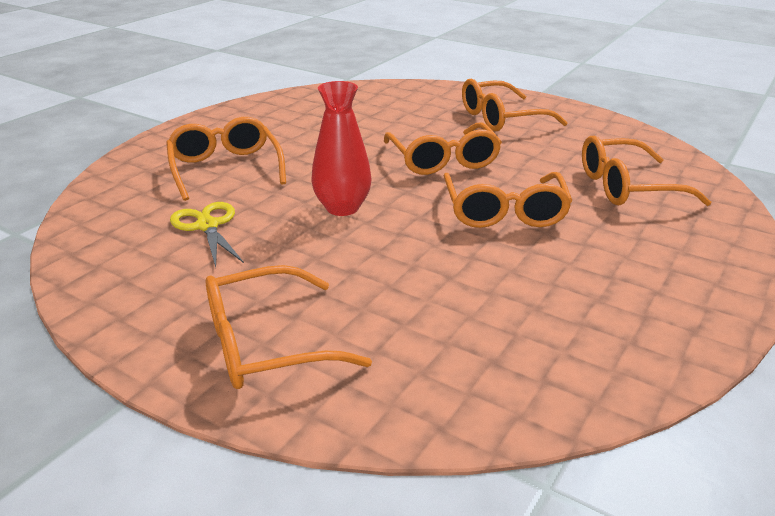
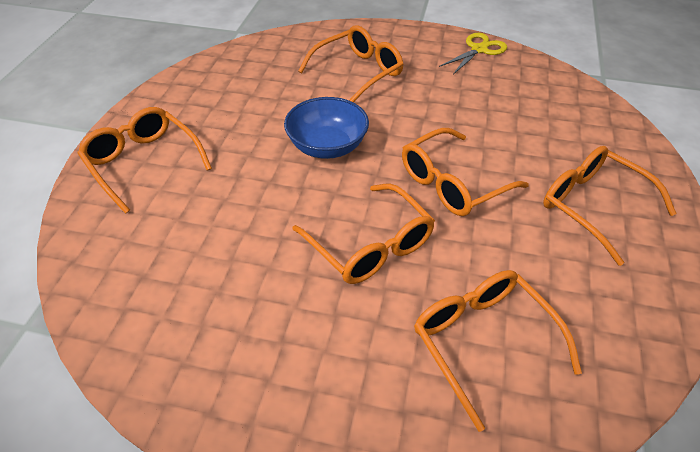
camera: 70 degrees right, 15 degrees up
yellow scissors [170,202,244,267] -> yellow scissors moved to [439,33,507,75]
red vase [312,81,372,216] -> blue bowl [284,97,369,159]
orange glasses [443,172,573,228] -> orange glasses turned 105 degrees counterclockwise [292,184,435,284]

